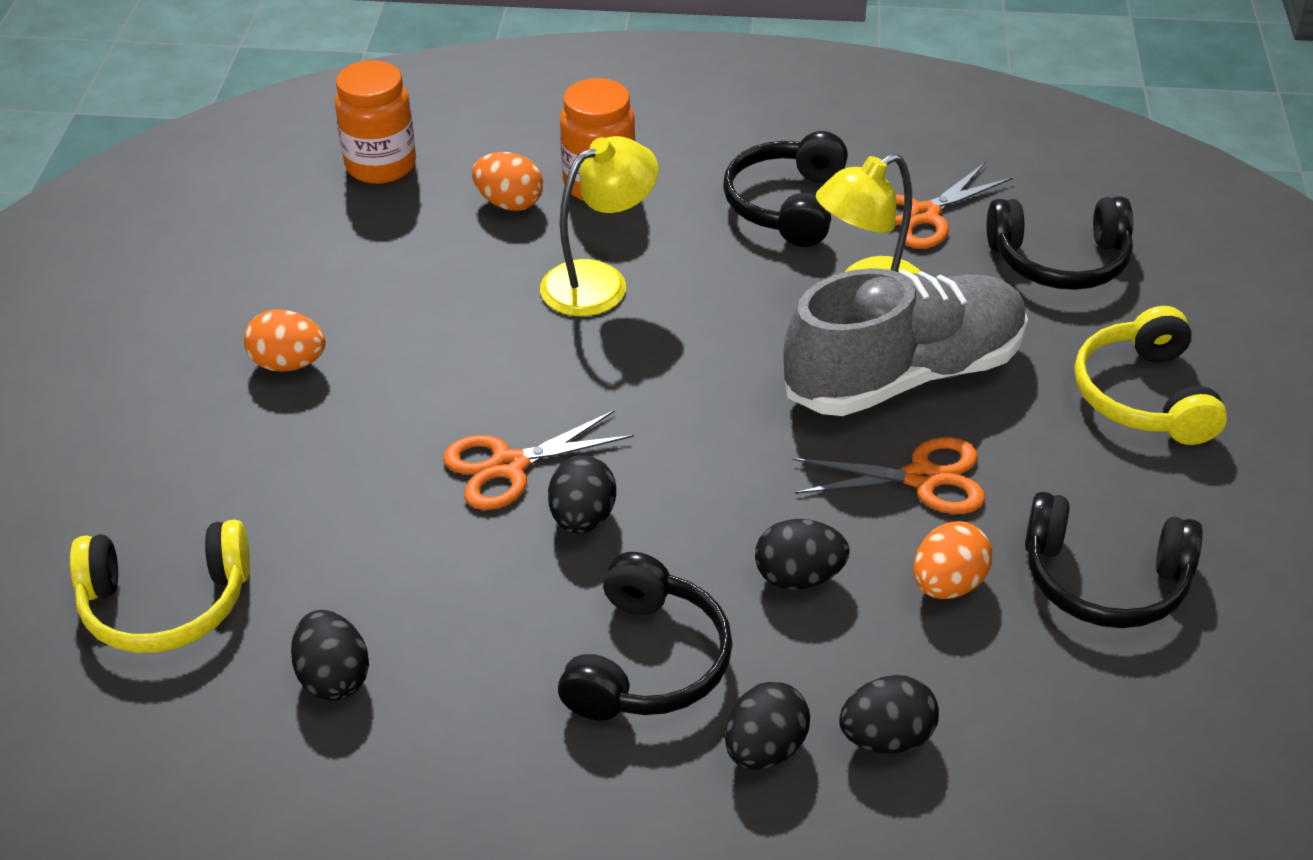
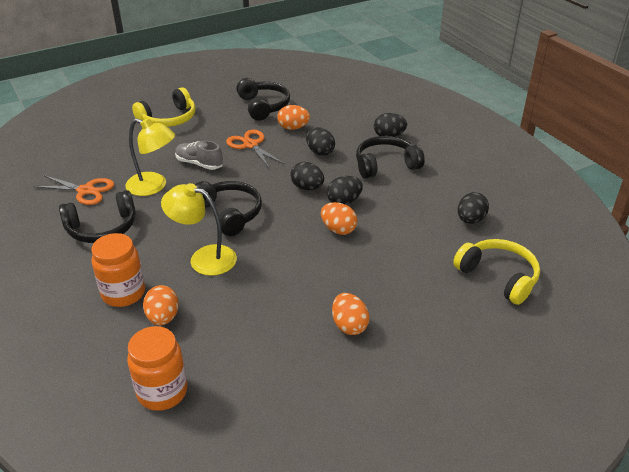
camera: 125 degrees left, 5 degrees down
orange scissors [443,410,634,510] -> orange egg [321,202,358,235]
grey shoe [783,268,1028,416] -> grey shoe [175,141,223,170], size x0.49
black egg [839,675,939,753] -> black egg moved to [290,162,324,190]
black headphones [987,197,1133,290] -> black headphones moved to [195,181,262,236]

